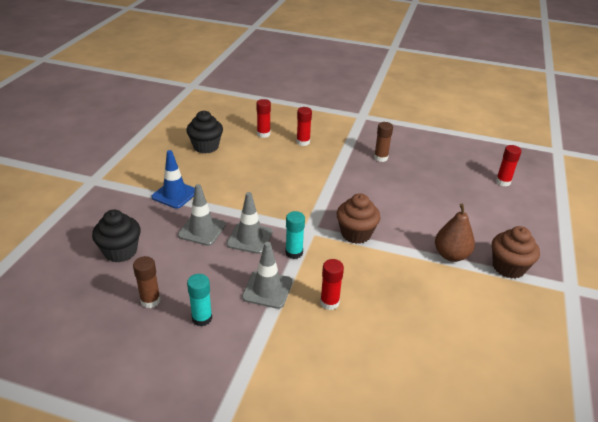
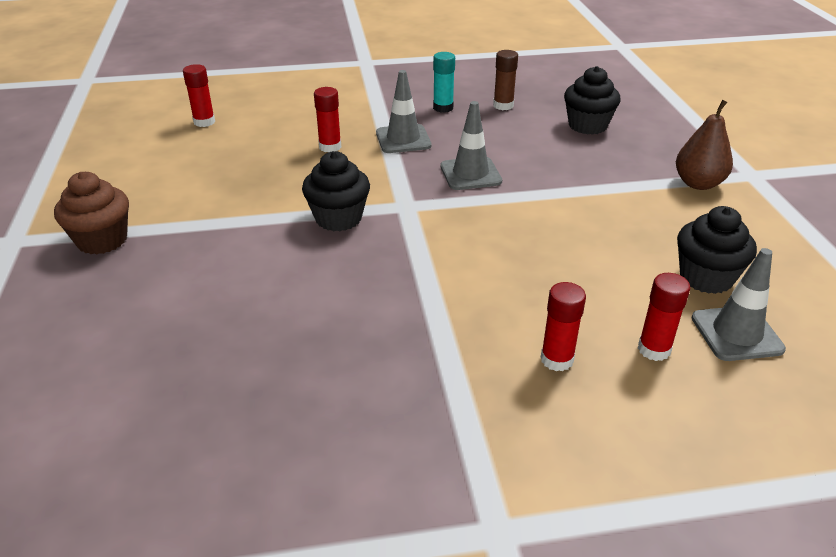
camera: 155 degrees right, 0 degrees up
blue traffic cone [151,150,195,209] -> none
grey traffic cone [178,184,226,246] -> grey traffic cone moved to [692,248,786,361]
turquoise glue stick [285,211,305,259] -> none
brown cupcake [337,193,381,244] -> black cupcake [302,151,370,231]
brown glue stick [374,122,393,162] -> none
brown pear [435,204,475,262] -> brown pear moved to [676,100,733,190]
red glue stick [496,145,522,186] -> red glue stick moved to [183,64,215,127]

